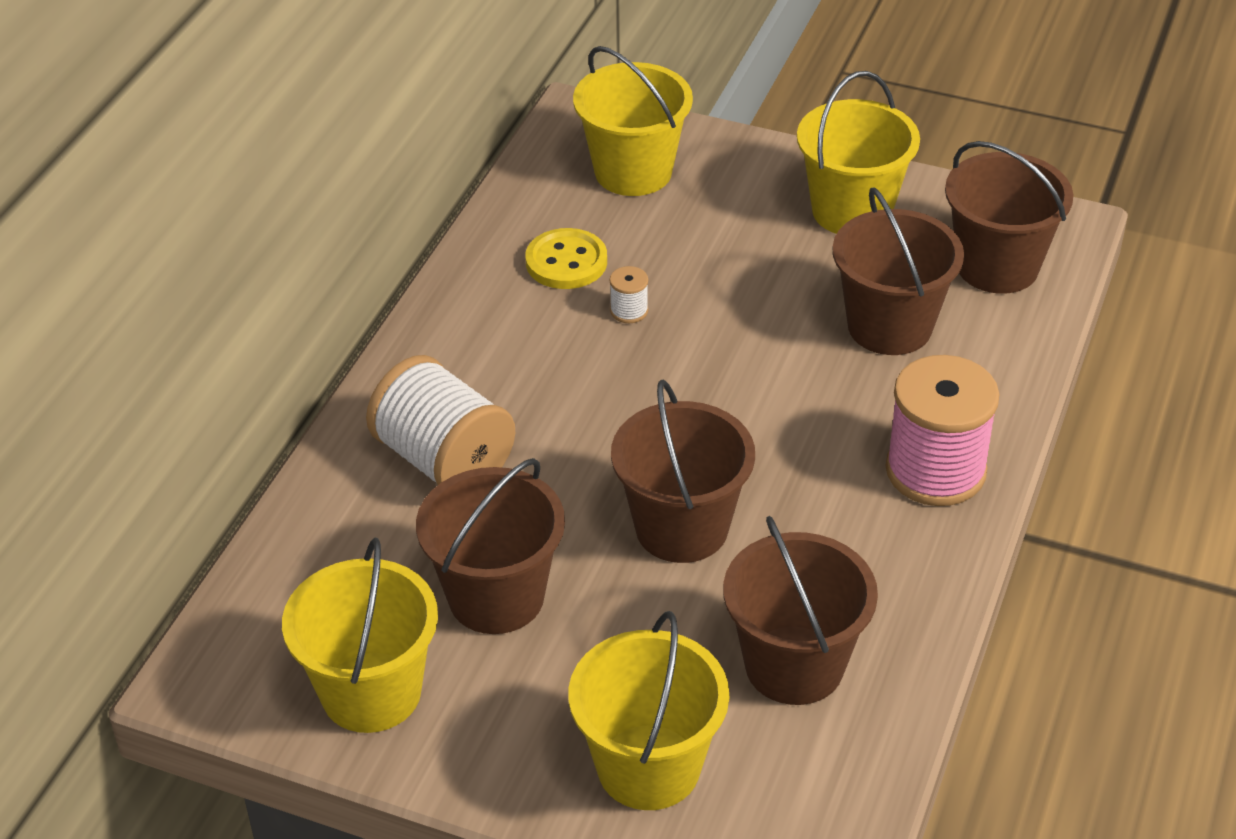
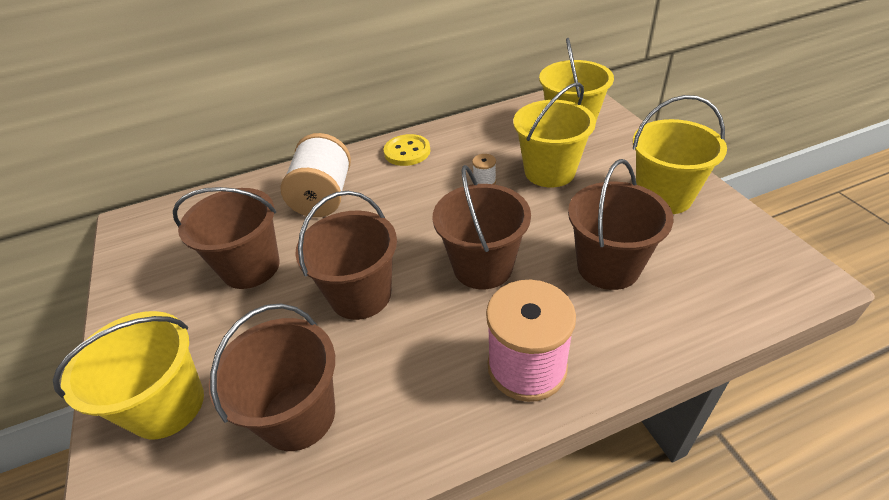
camera: 50 degrees right, 0 degrees up
yellow bucket [282,538,438,733] -> yellow bucket moved to [513,82,596,187]
yellow button [526,228,607,289] -> yellow button moved to [384,134,430,166]
brown bucket [945,141,1073,294] -> brown bucket moved to [432,165,531,289]

